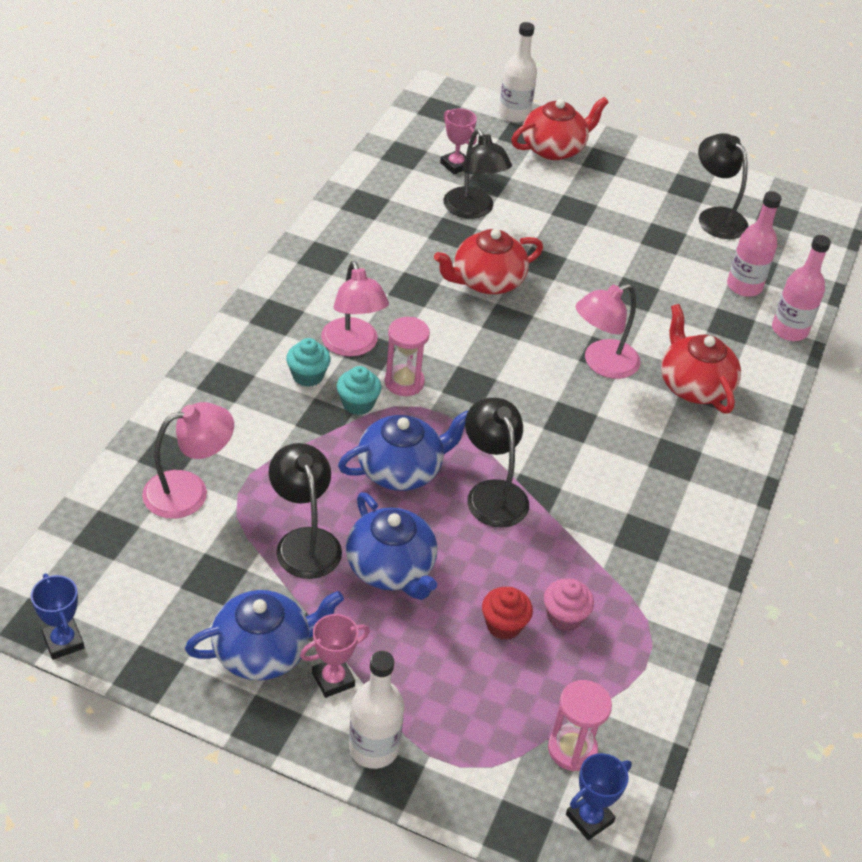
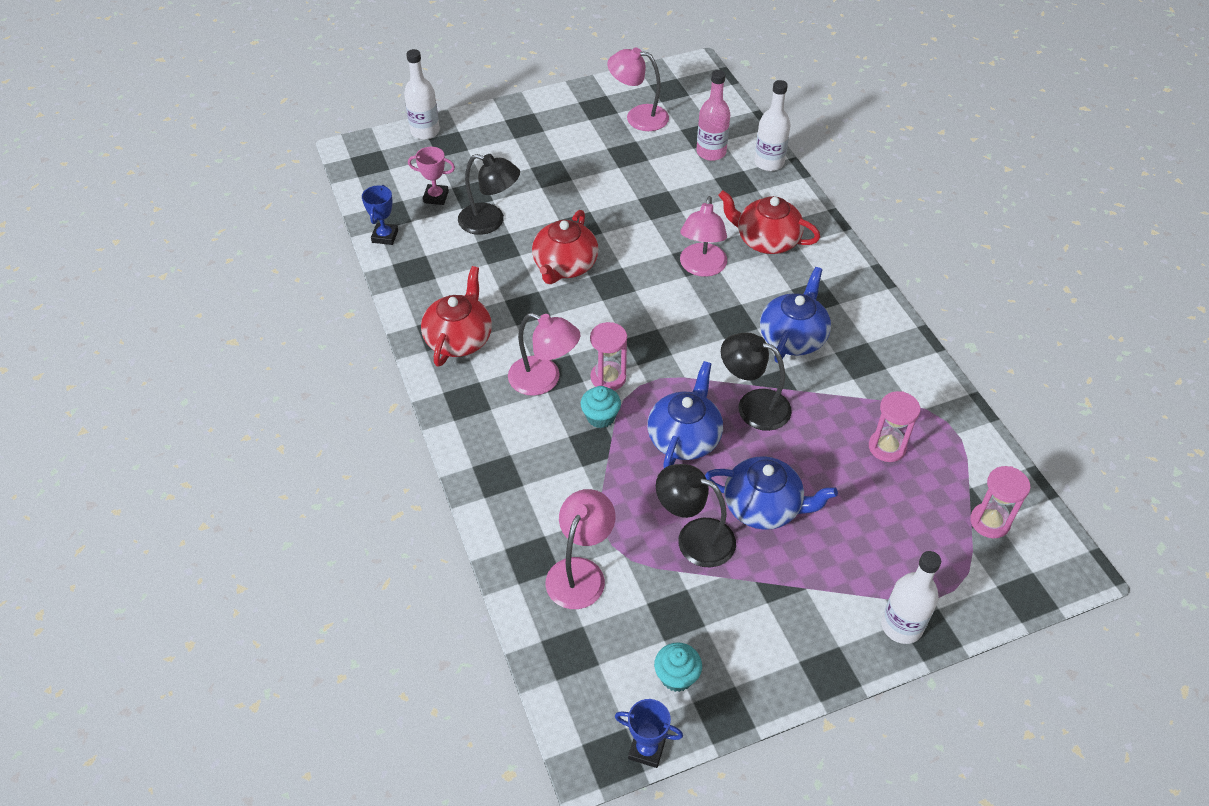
camera: 40 degrees left, 5 degrees up
blue teapot [185,590,344,680] -> blue teapot moved to [760,267,831,363]
turquoise cupcake [286,338,331,387] -> turquoise cupcake moved to [654,642,702,692]
pink trophy [300,614,370,698] -> none
red cupcake [482,587,533,640] -> none
red teapot [511,97,609,160] -> red teapot moved to [421,266,492,366]
pink cupcake [544,579,594,631] -> pink hourglass [869,391,920,462]
blue trophy [566,753,632,840] -> blue trophy moved to [362,185,398,245]
black lamp [698,133,748,239] -> pink lamp [607,47,669,131]
pink bottle [772,235,831,341] -> white bottle [754,80,790,171]

